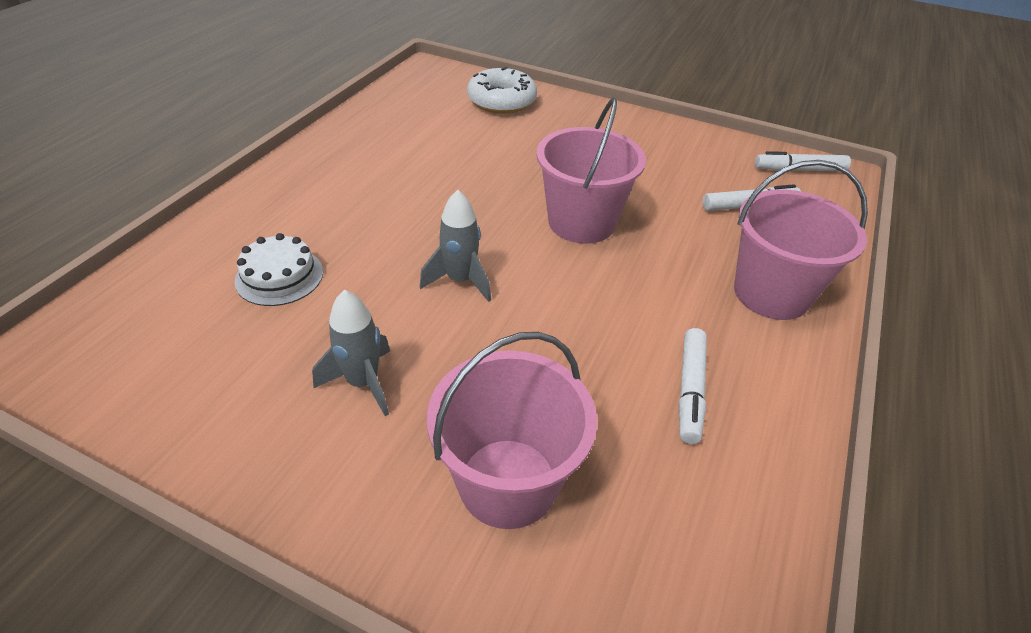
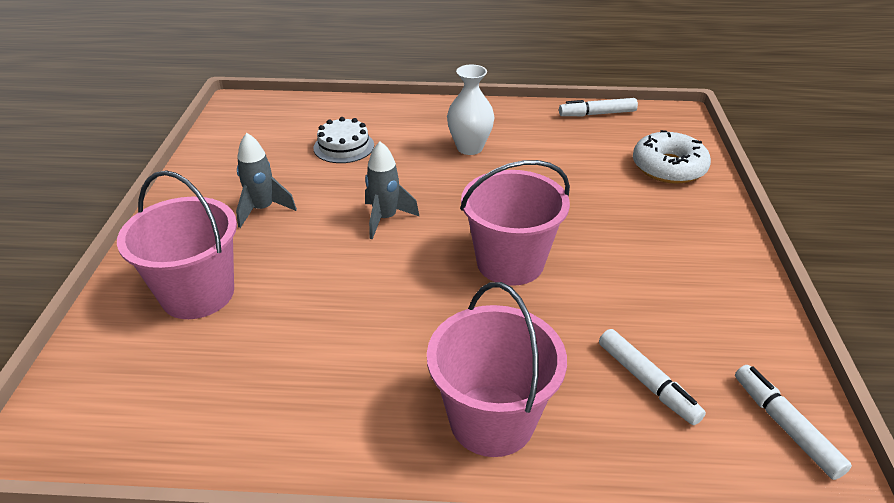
camera: 70 degrees right, 5 degrees down
white marker [679,328,707,444] -> white marker moved to [559,98,638,116]
none -> white vase [447,65,495,155]

